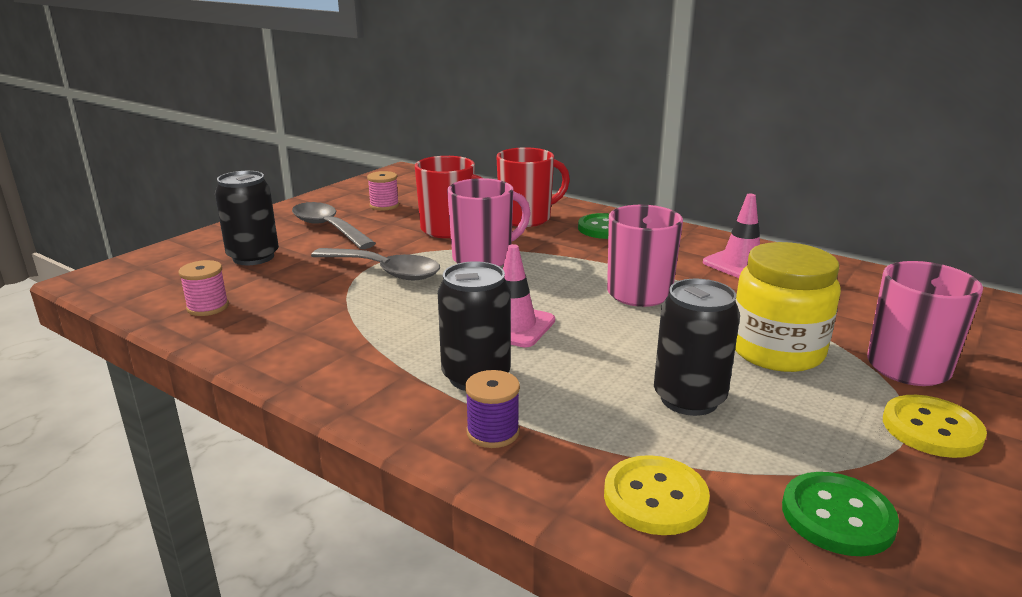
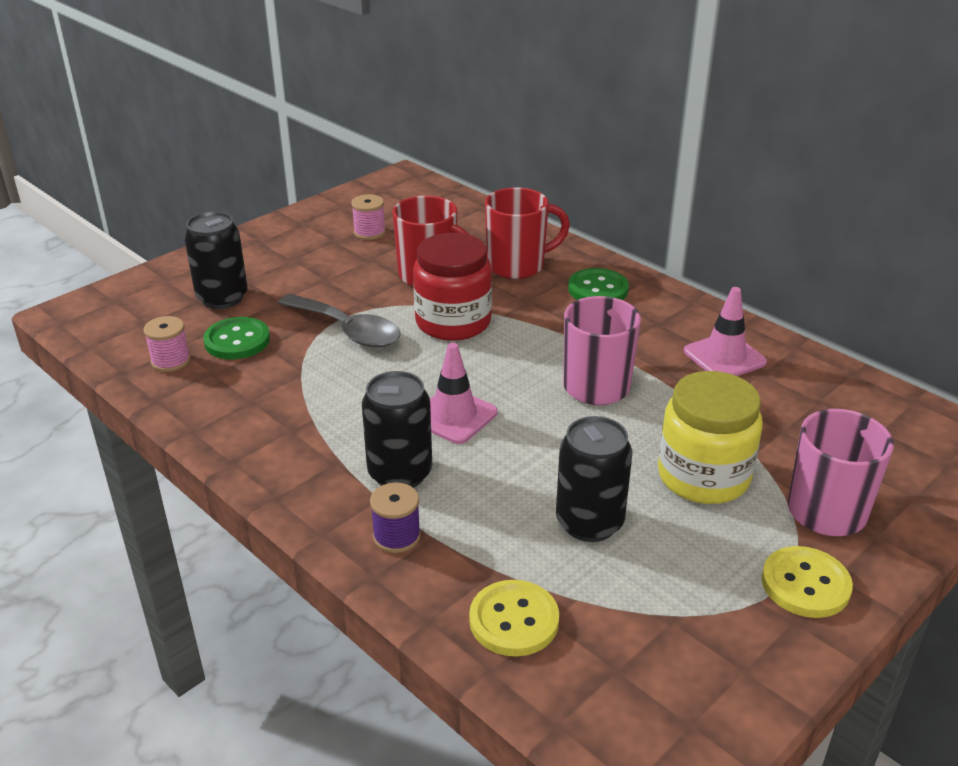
camera: 10 degrees right, 10 degrees up
grey spoon [292,202,376,249] -> none
pink mug [447,178,531,267] -> red jar [413,233,492,341]
green button [782,472,899,556] -> green button moved to [203,317,270,359]

